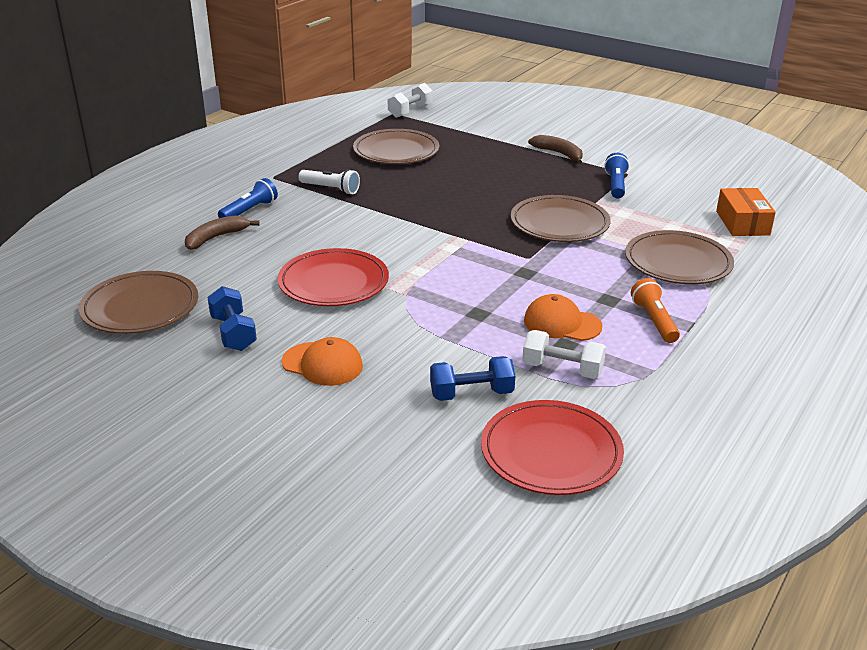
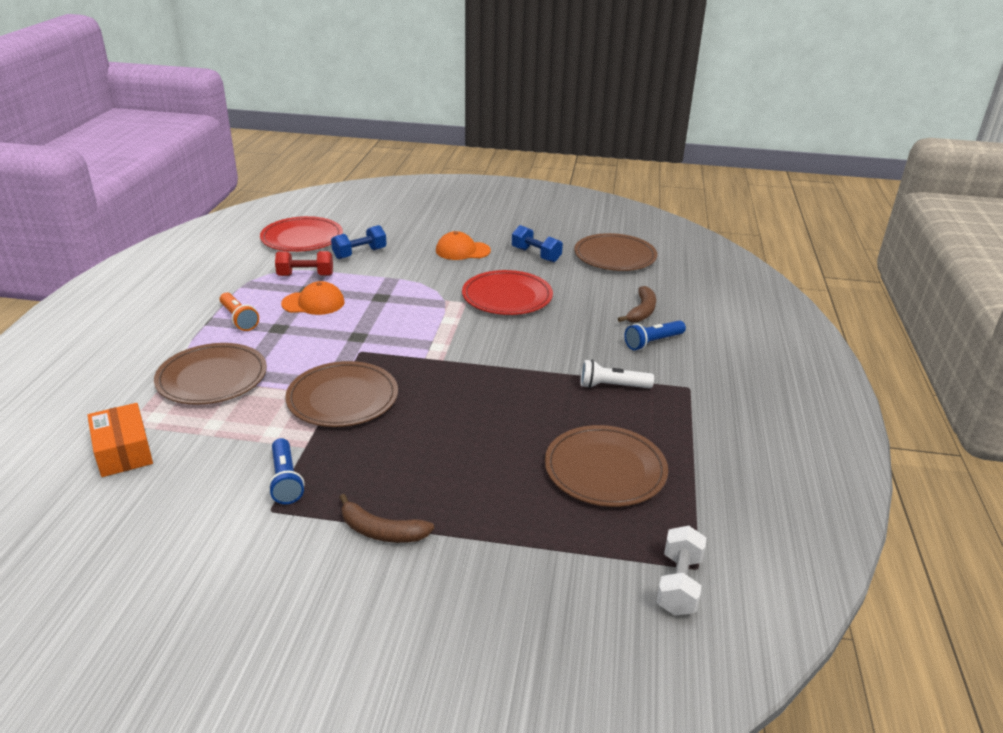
camera: 155 degrees right, 0 degrees up
blue flashlight [218,178,278,218] -> blue flashlight turned 45 degrees clockwise [624,320,686,350]
white dumbbell [522,330,606,379] -> red dumbbell [275,251,333,276]

